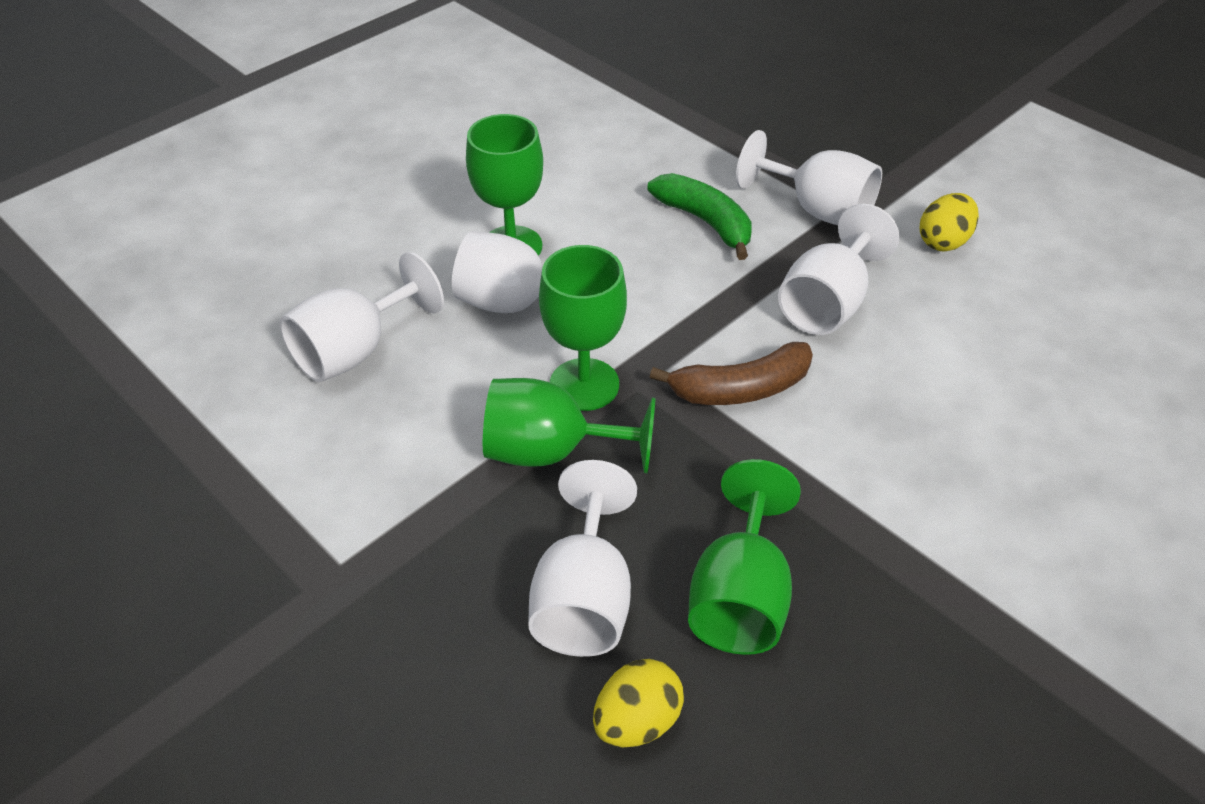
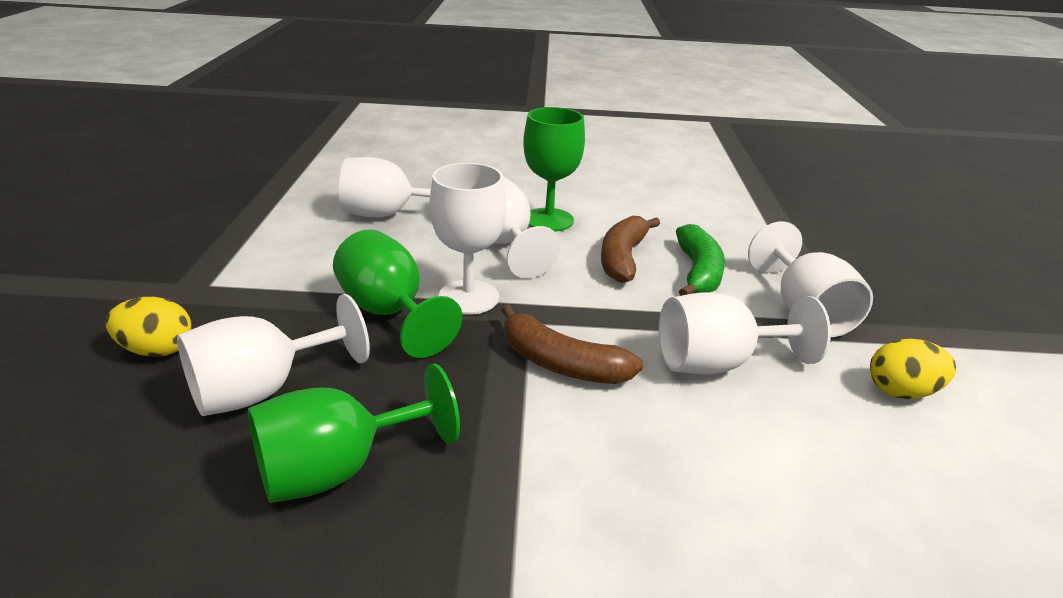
camera: 45 degrees right, 15 degrees down
green goblet [539,245,627,411] -> white goblet [430,163,506,315]
yellow egg [593,659,684,748] -> yellow egg moved to [106,297,192,357]
none -> brown banana [601,216,660,283]

